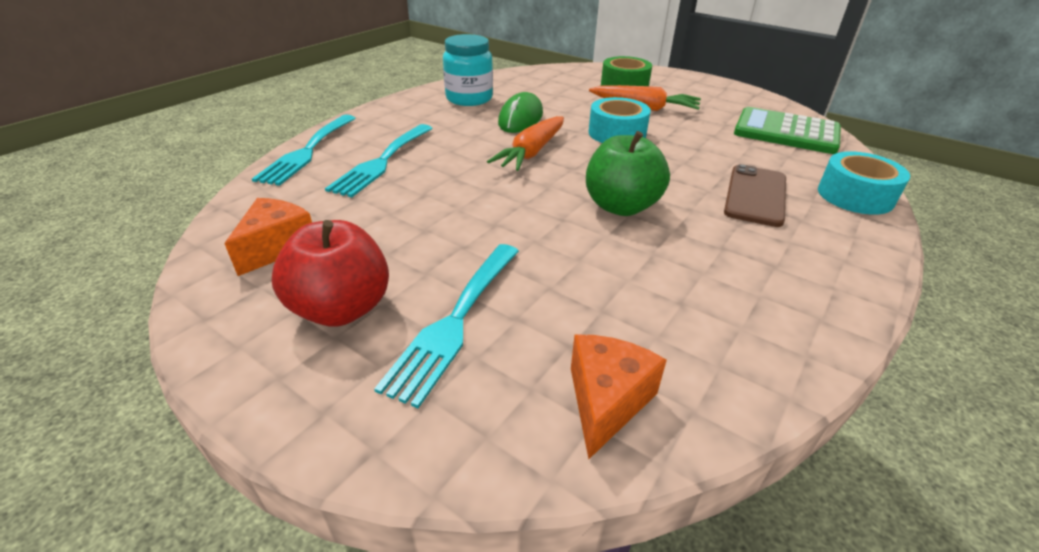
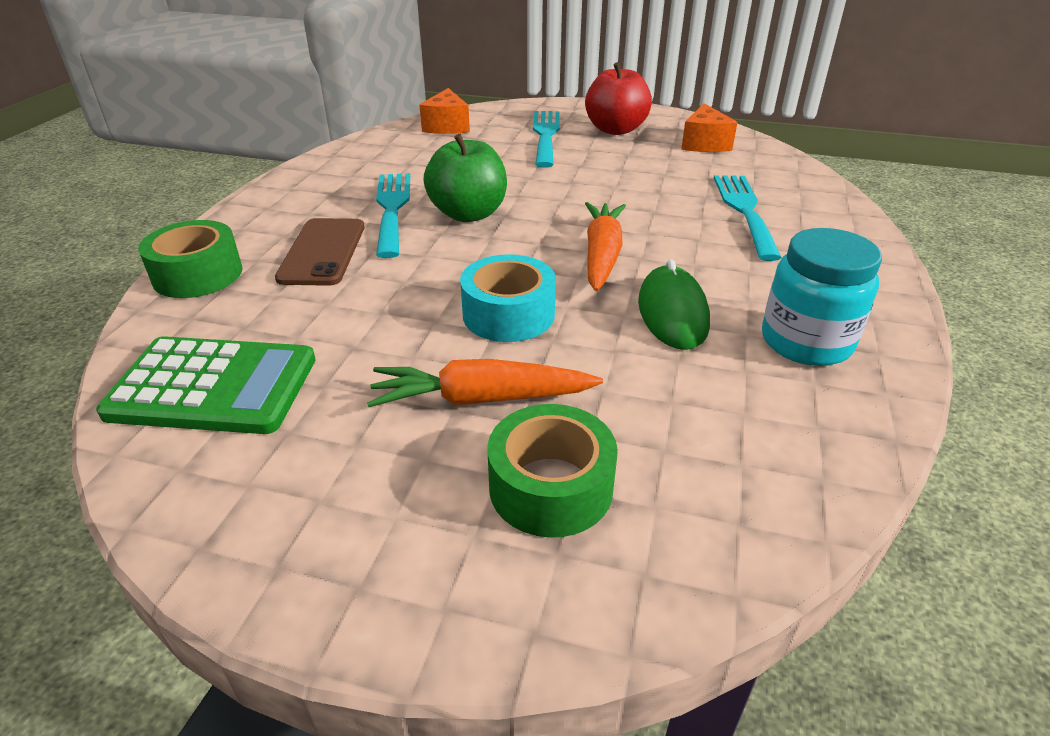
camera: 160 degrees right, 0 degrees up
turquoise fork [252,115,356,186] -> turquoise fork moved to [376,173,410,258]
turquoise tape [818,151,910,215] -> green tape [138,220,242,298]

